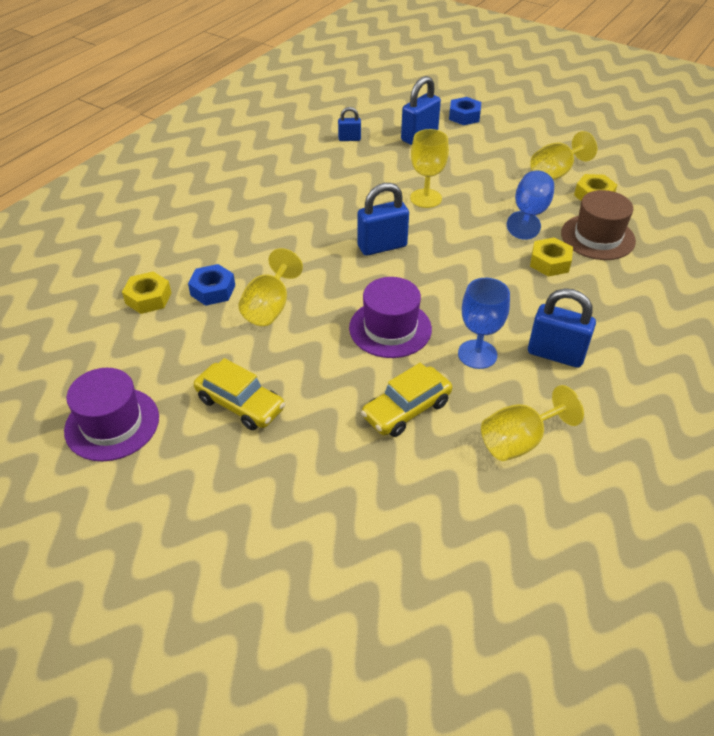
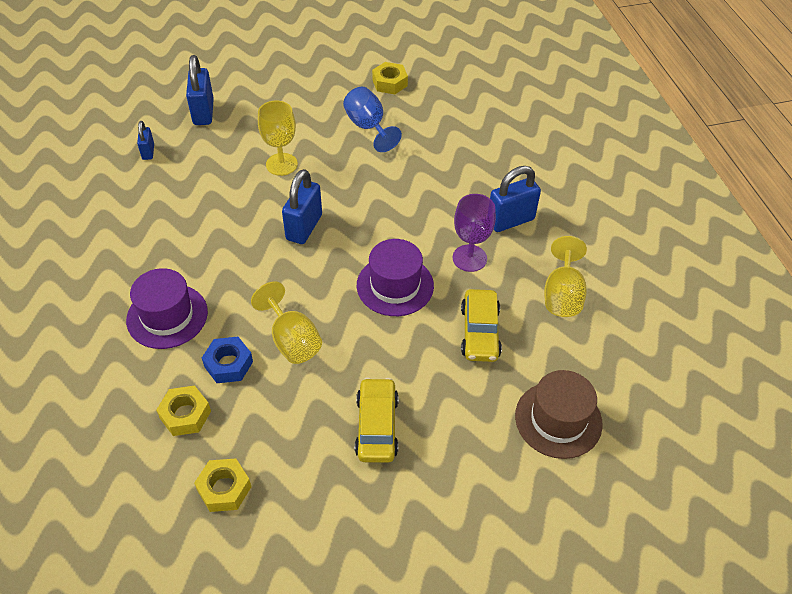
camera: 50 degrees left, 5 degrees up
purple hat [64,368,159,461] -> purple hat moved to [126,268,208,349]
yellow car [194,358,285,430] -> yellow car turned 75 degrees counterclockwise [355,377,399,463]
blue padlock [338,107,361,141] -> blue padlock turned 45 degrees counterclockwise [137,121,154,160]
blue nut [449,97,481,125] -> none
blue goblet [458,278,510,369] -> purple goblet [453,194,496,272]
yellow goblet [530,131,598,180] -> none
yellow nut [530,237,573,277] -> yellow nut moved to [194,458,251,512]
brown hat [561,190,636,260] -> brown hat moved to [515,370,603,459]

